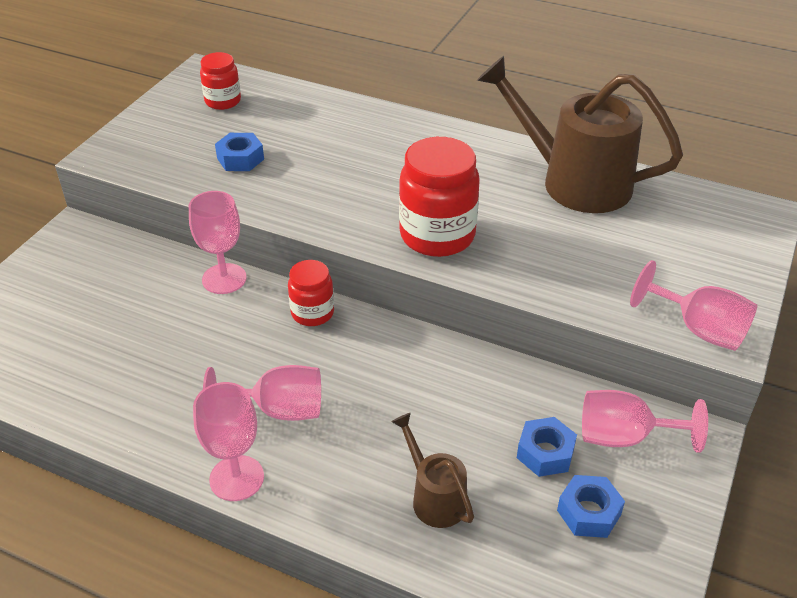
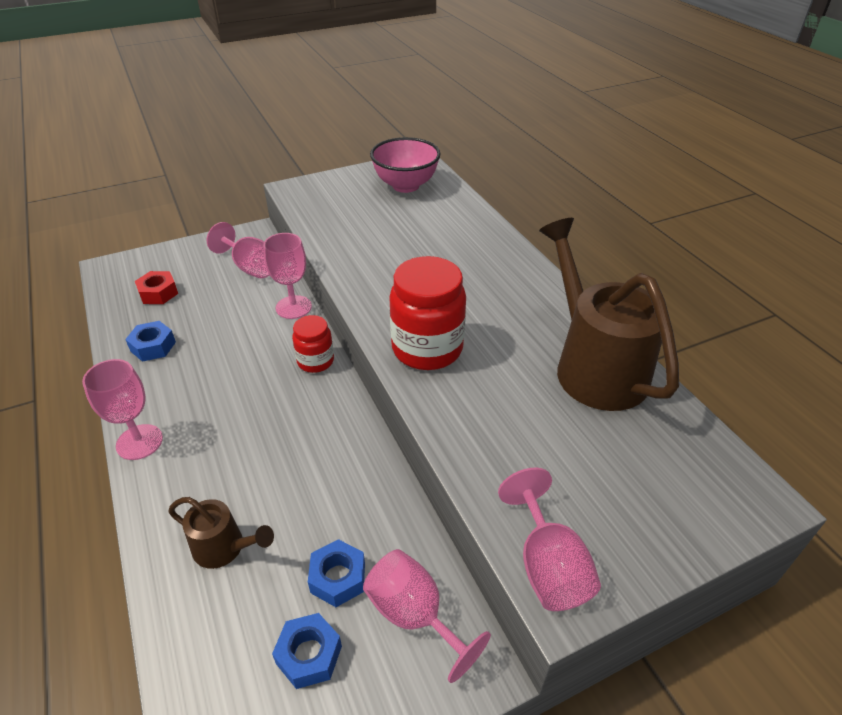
camera: 40 degrees right, 0 degrees up
red jar [200,52,241,110] -> pink bowl [370,137,441,193]
pink goblet [203,365,321,421] -> pink goblet moved to [207,222,269,278]
blue nut [215,133,264,171] -> blue nut moved to [125,321,176,362]
brown watering can [391,413,474,528] -> brown watering can turned 105 degrees clockwise [168,497,274,569]
none -> red nut [135,271,178,304]

